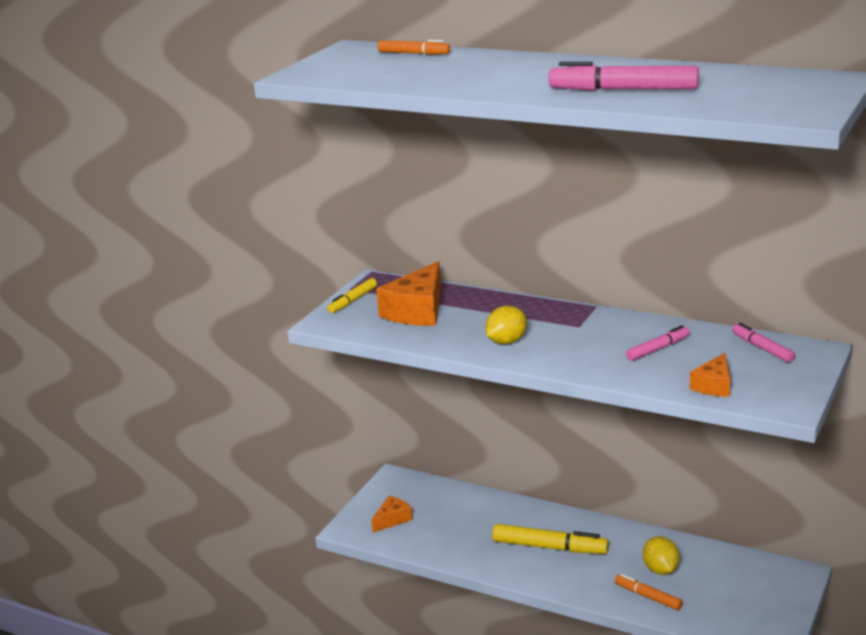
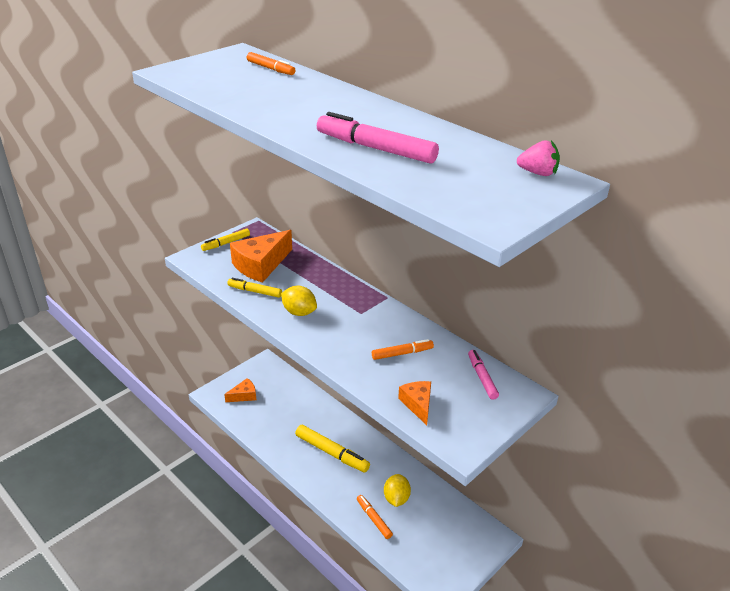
camera: 15 degrees right, 10 degrees up
yellow lemon [485,306,527,344] -> yellow lemon turned 60 degrees clockwise [281,286,317,316]
pink marker [626,325,690,361] -> orange marker [372,339,434,360]
orange cheese [690,353,730,397] -> orange cheese turned 120 degrees clockwise [398,381,431,425]
none -> yellow marker [227,278,282,298]
none -> pink strawberry [517,140,560,176]

